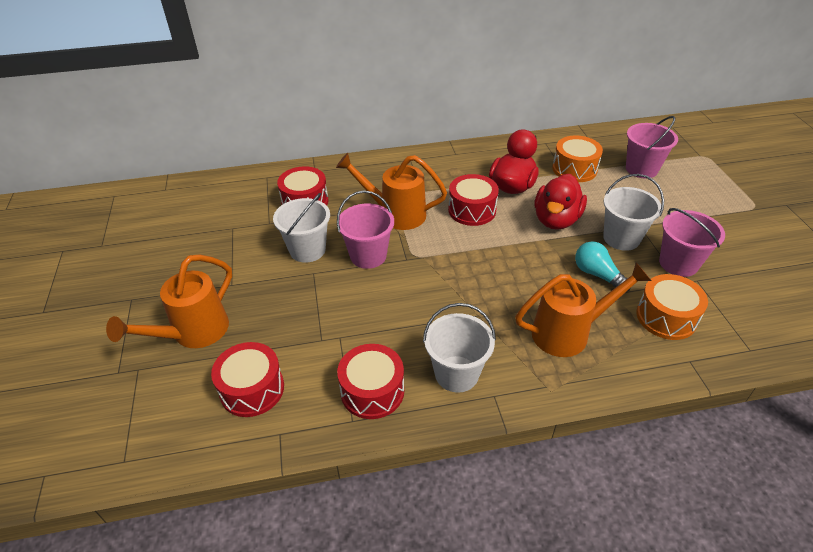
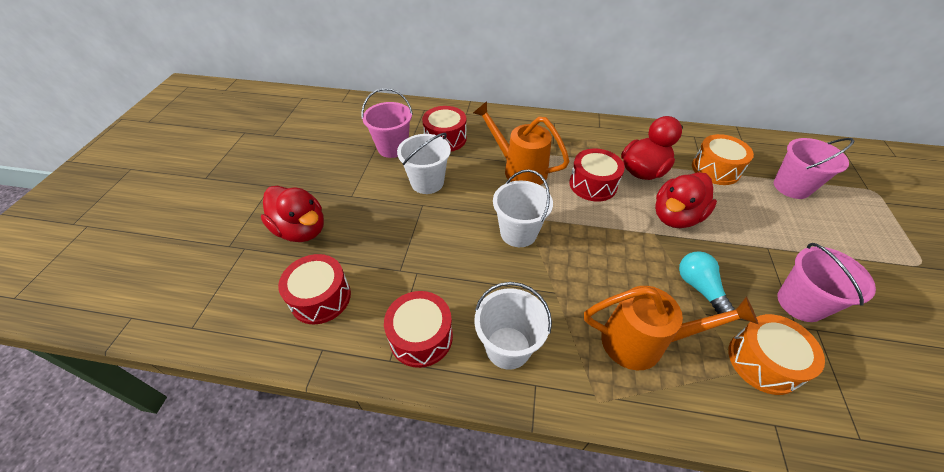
camera: 20 degrees right, 5 degrees up
orange watering can [106,254,232,348] -> red duck [261,186,324,242]
pink bucket [337,191,394,269] -> pink bucket moved to [361,88,413,158]
white bucket [603,174,664,251] -> white bucket moved to [493,169,553,247]

